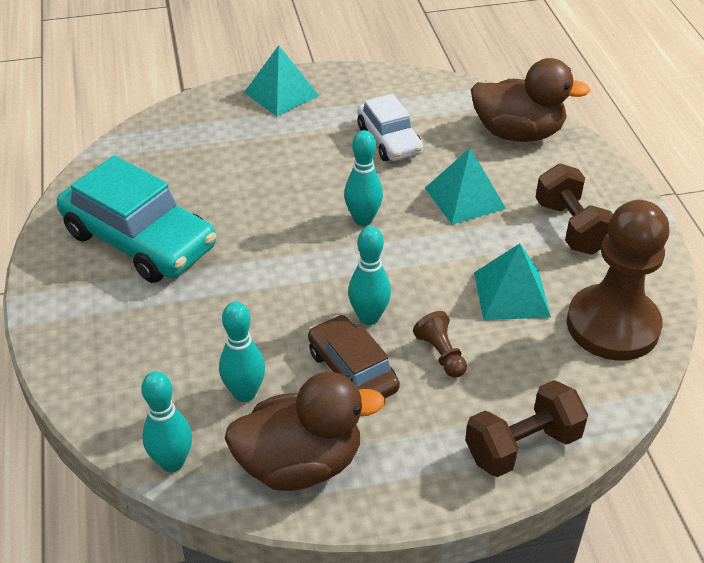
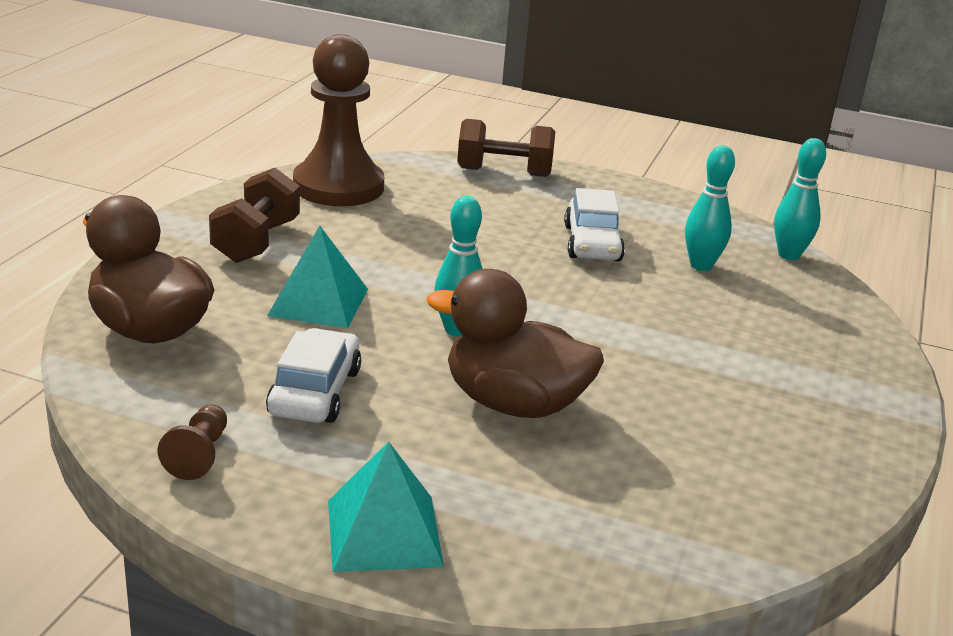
camera: 150 degrees left, 15 degrees down
turquoise car [57,155,216,283] -> none
brown duck [225,372,385,491] -> brown duck moved to [427,269,604,418]
brown car [308,315,400,398] -> white car [564,188,625,261]
turquoise bowling pin [348,226,391,325] -> none
brown pawn [413,311,467,378] -> brown pawn moved to [158,404,227,480]
turquoise pyramid [474,243,551,320] -> none

